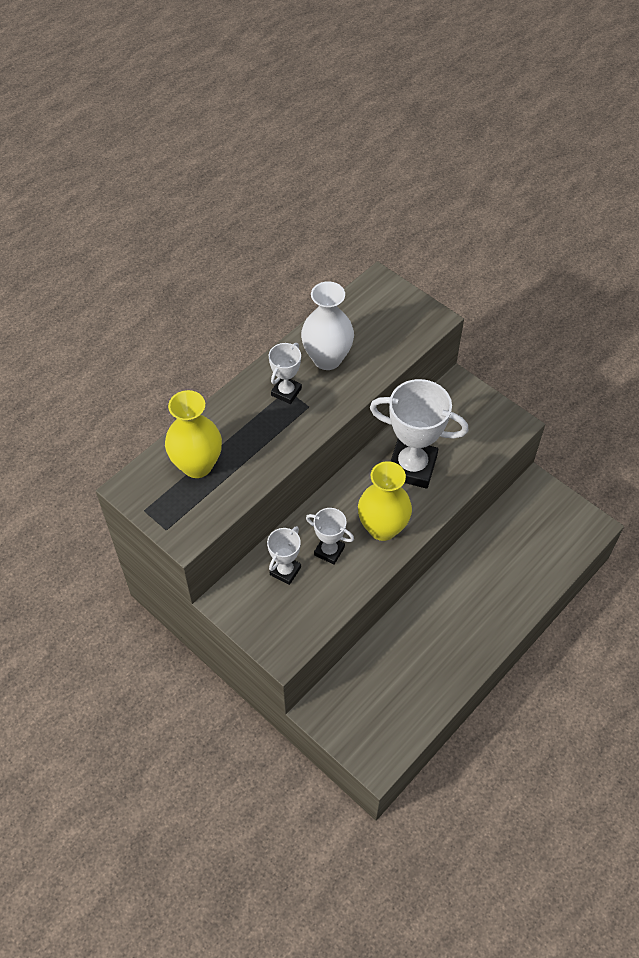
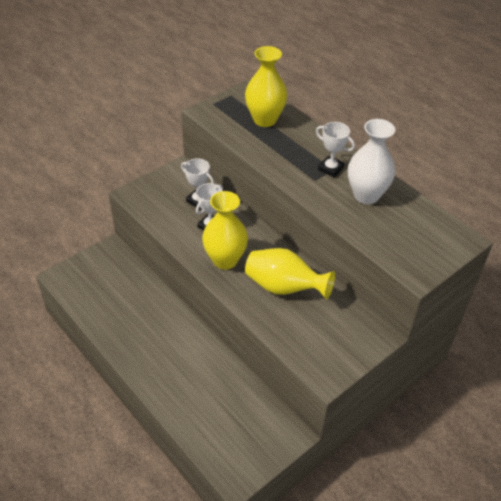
camera: 95 degrees right, 10 degrees down
white trophy [370,379,468,489] -> yellow vase [245,248,335,300]

